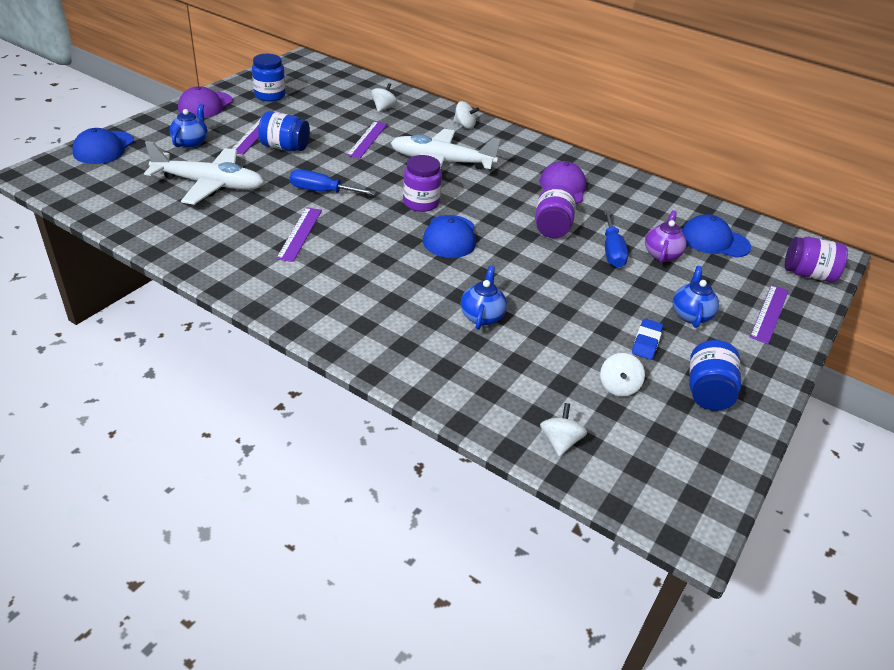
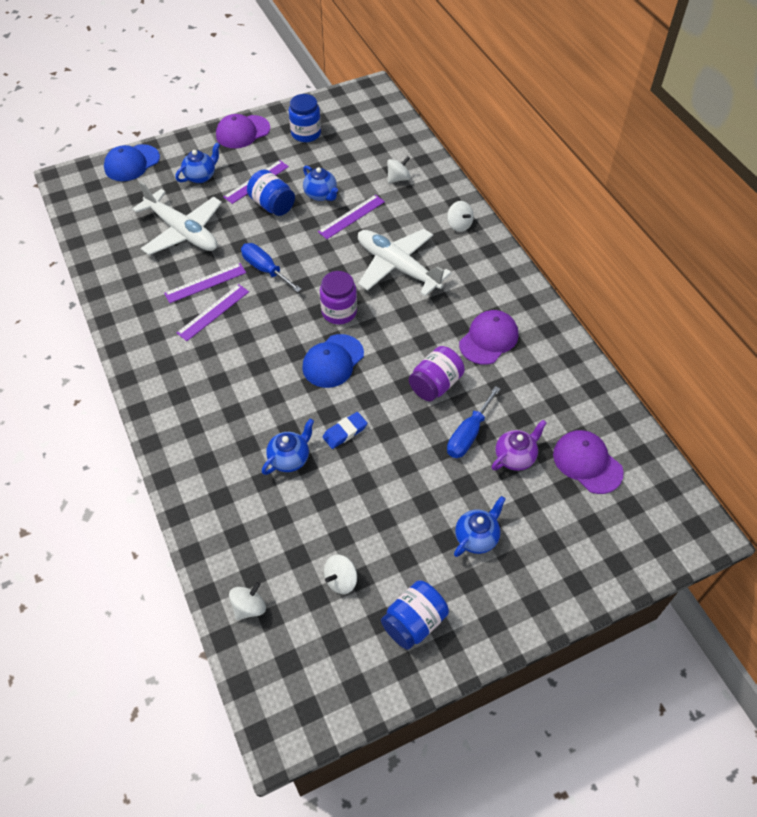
camera: 35 degrees right, 15 degrees up
blue eraser [632,319,663,360] -> blue eraser moved to [323,412,367,449]
blue cap [682,214,751,258] -> purple cap [553,430,624,494]
purple ruler [750,285,789,344] -> purple ruler moved to [164,263,246,303]
purple jar [785,237,848,282] -> none
none -> blue teapot [303,165,338,201]

